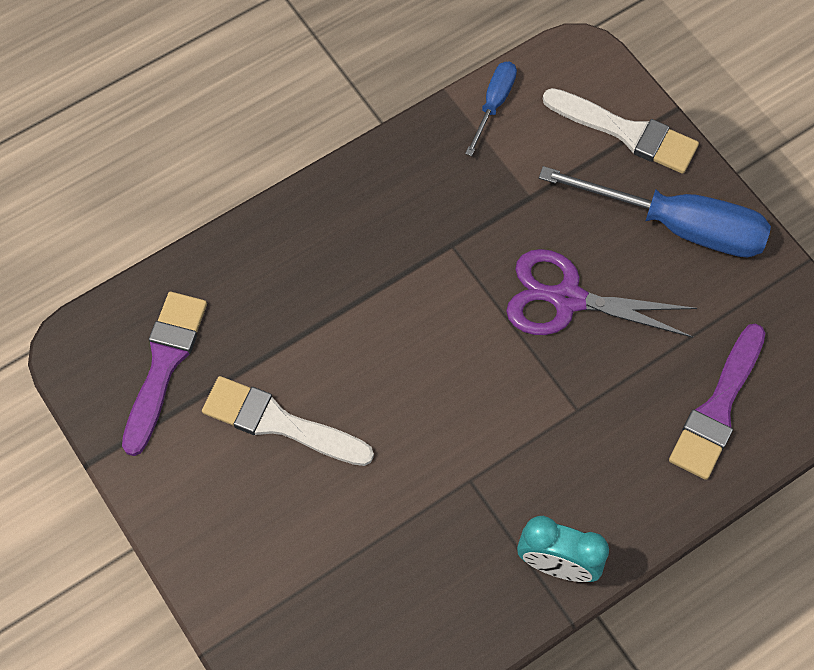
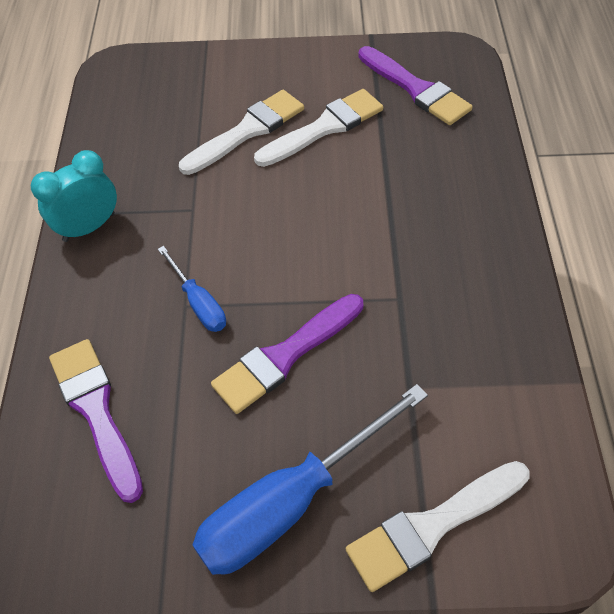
camera: 125 degrees right, 10 degrees down
blue screwdriver [465,62,517,156] -> blue screwdriver moved to [158,246,226,332]
purple scissors [506,249,697,338] -> purple brush [211,294,363,414]
none -> white brush [179,90,304,175]

